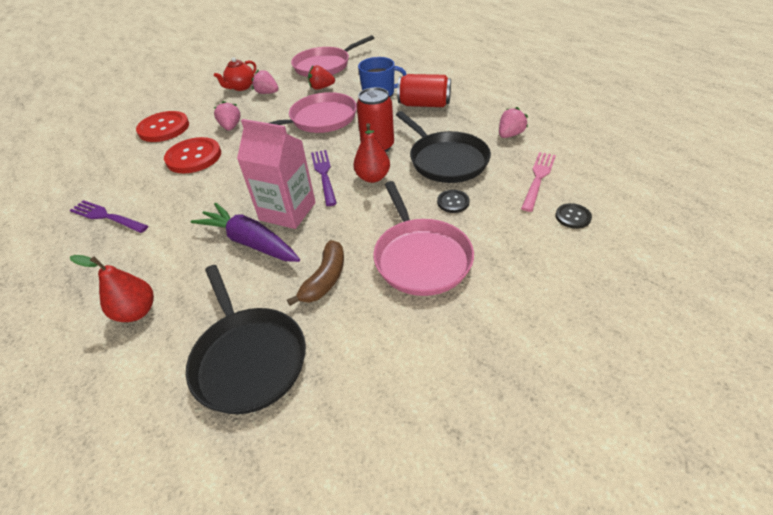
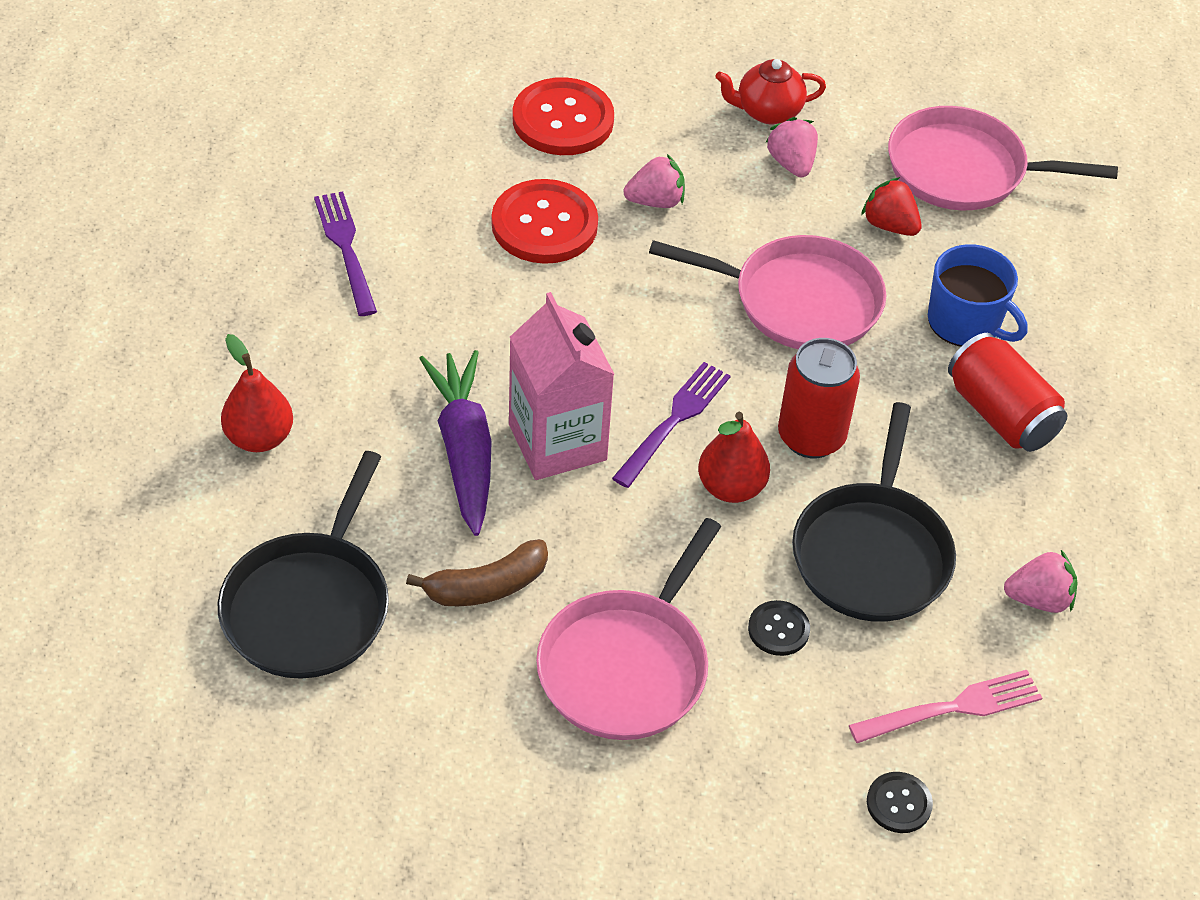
camera: 40 degrees right, 5 degrees up
pink strawberry [214,101,241,131] -> pink strawberry turned 45 degrees clockwise [623,154,685,208]

